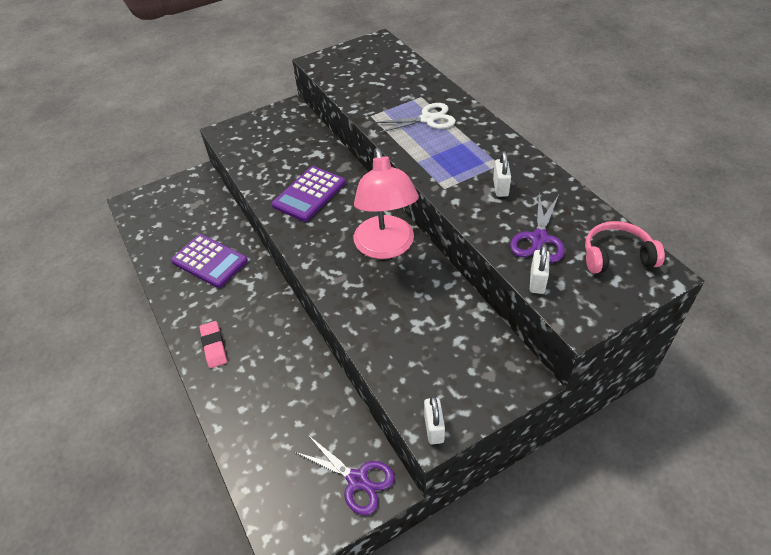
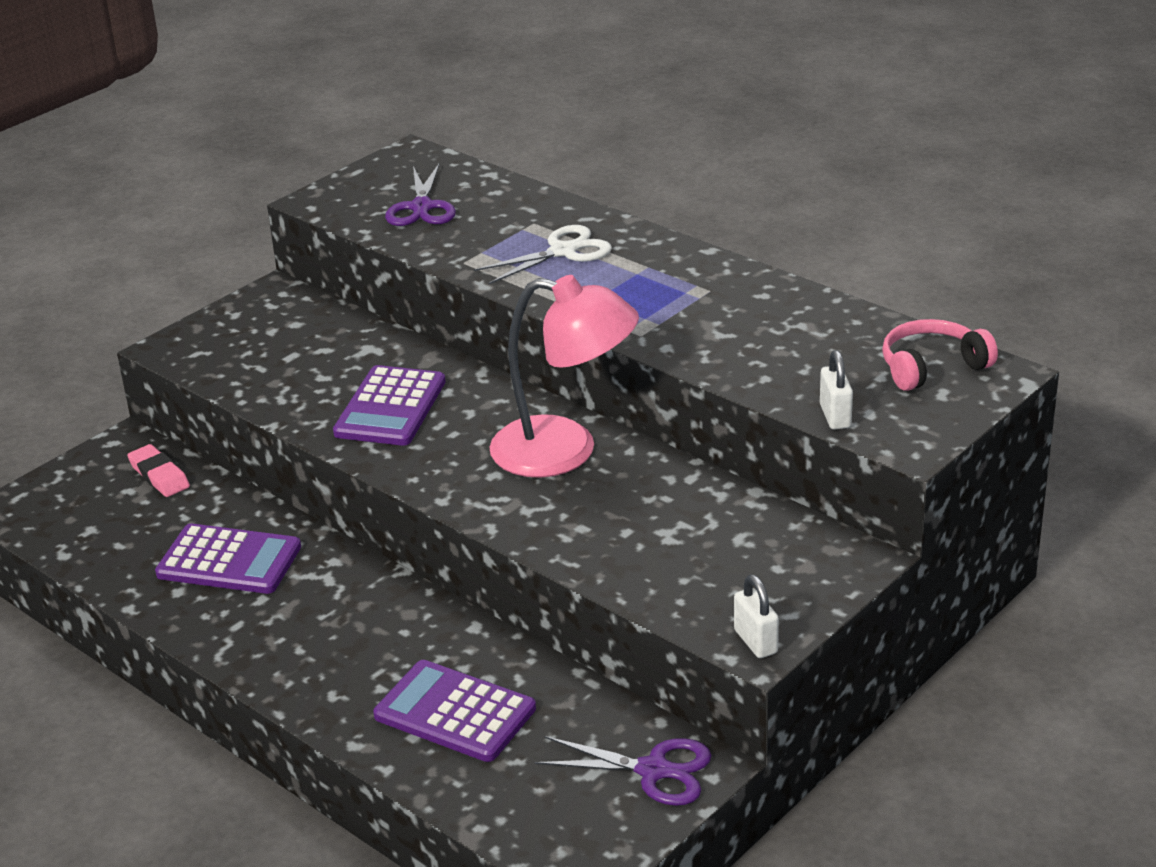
camera: 20 degrees left, 15 degrees down
pink eraser [199,321,227,368] -> pink eraser moved to [127,444,190,497]
pink lamp [354,148,419,259] -> pink lamp turned 45 degrees counterclockwise [489,275,639,478]
white padlock [493,151,511,197] -> none
purple scissors [510,194,565,263] -> purple scissors moved to [385,163,456,226]
none -> purple calculator [373,660,536,762]

